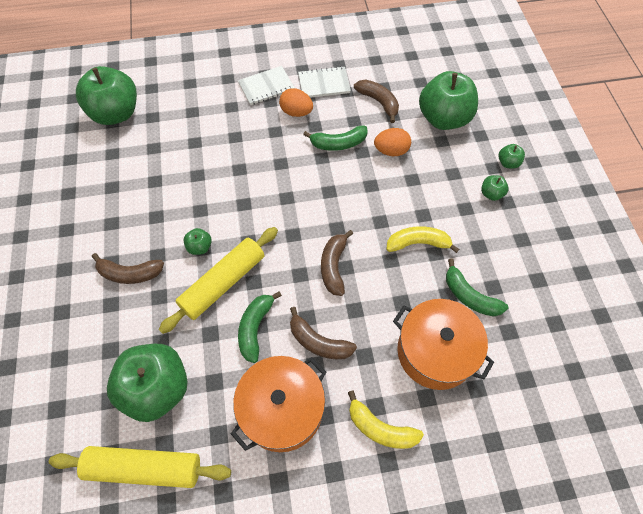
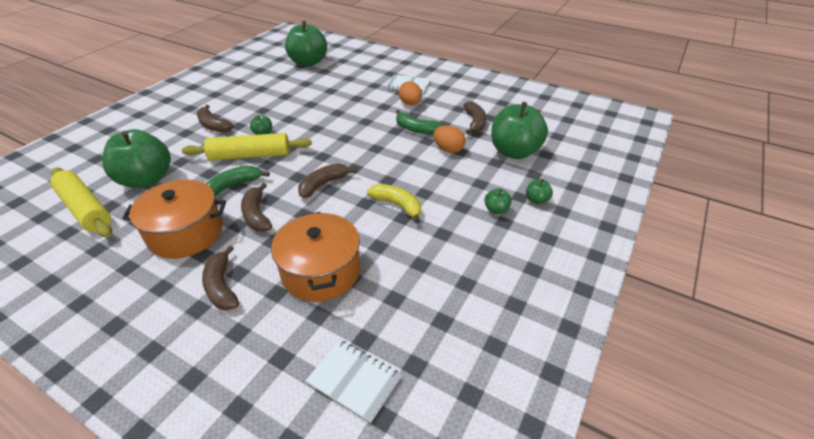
camera: 40 degrees right, 20 degrees down
white notebook [298,66,351,98] -> white notebook moved to [305,340,401,423]
yellow banana [348,390,424,449] -> brown banana [202,245,239,310]
green banana [446,259,508,317] -> none

